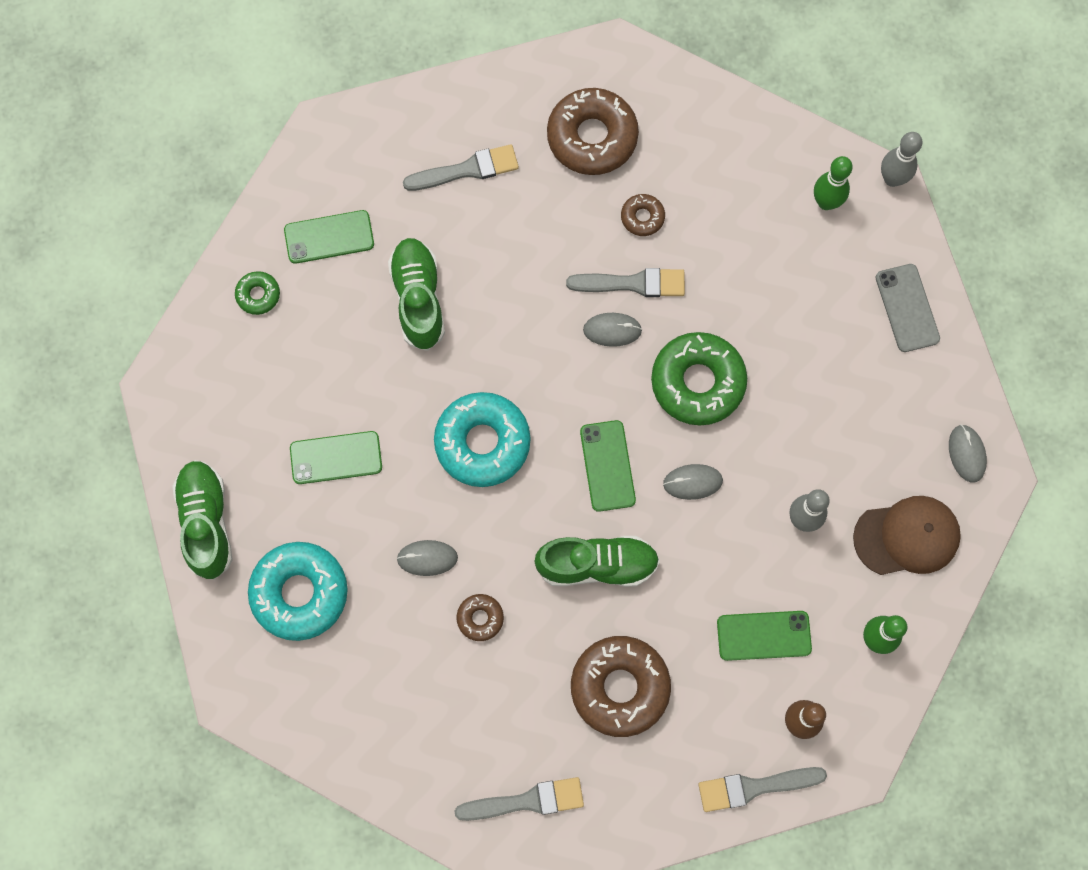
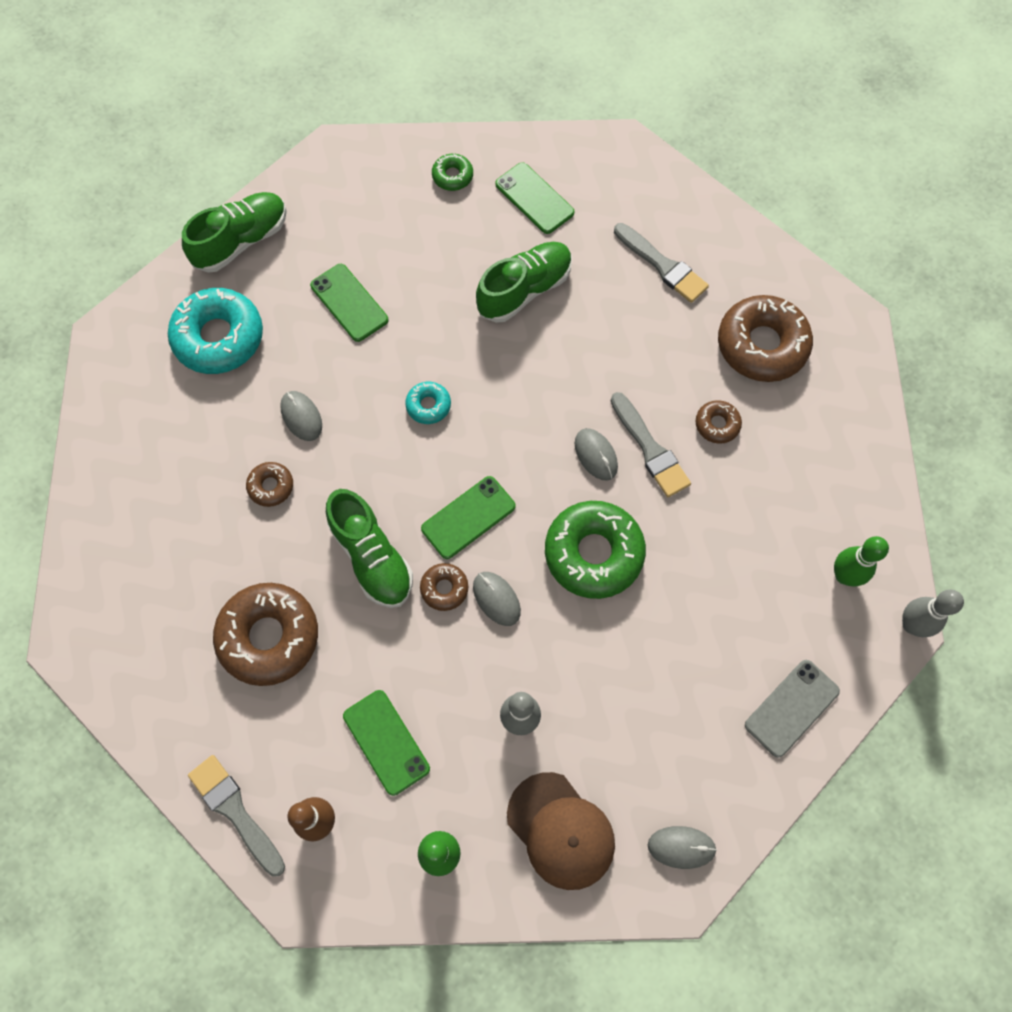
camera: 60 degrees right, 5 degrees down
turquoise donut [434,392,530,487] -> turquoise donut [405,382,451,424], size x0.48
grey brush [454,777,584,821] -> none
grey mouse [949,424,987,483] -> grey mouse turned 45 degrees clockwise [648,826,717,869]
none -> brown donut [420,563,468,611]

